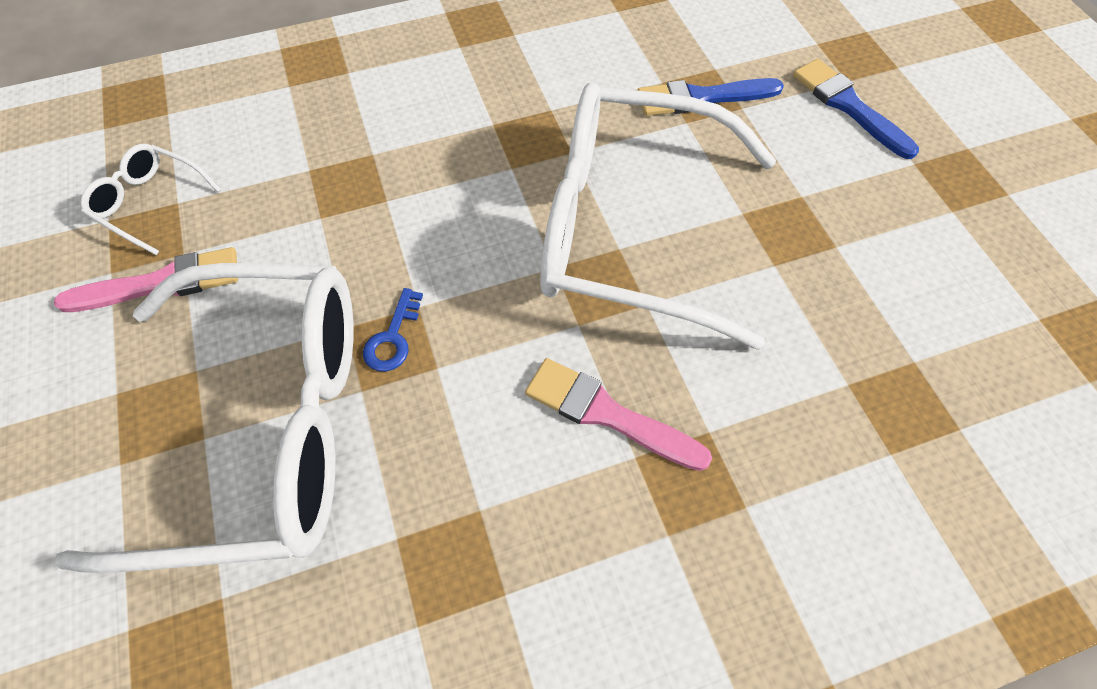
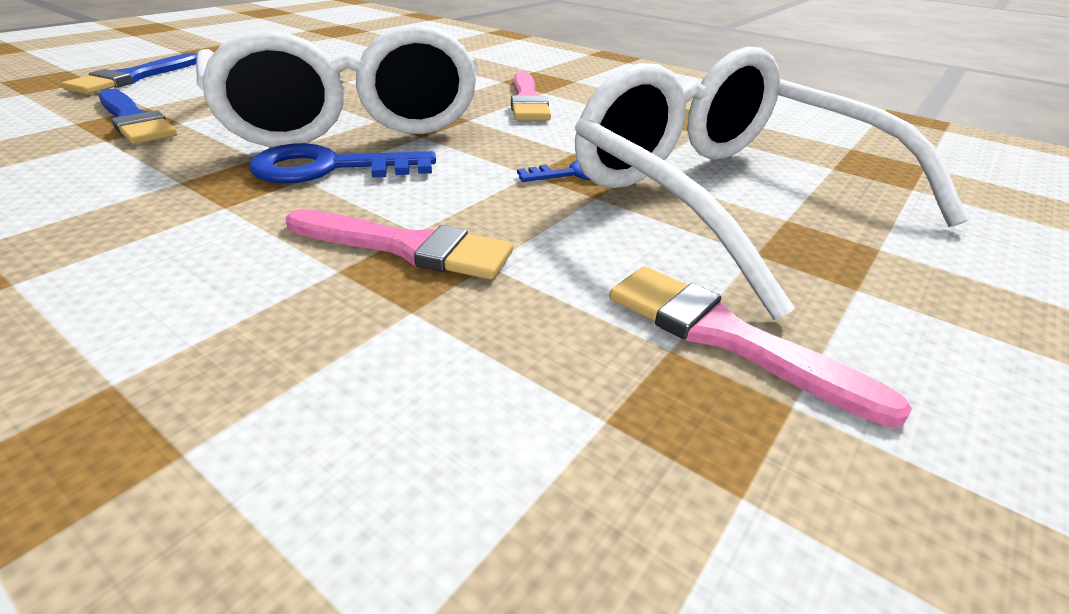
camera: 125 degrees left, 25 degrees down
white glasses [81,144,221,255] -> none
none -> blue key [249,143,436,183]
none -> pink brush [286,209,513,280]

